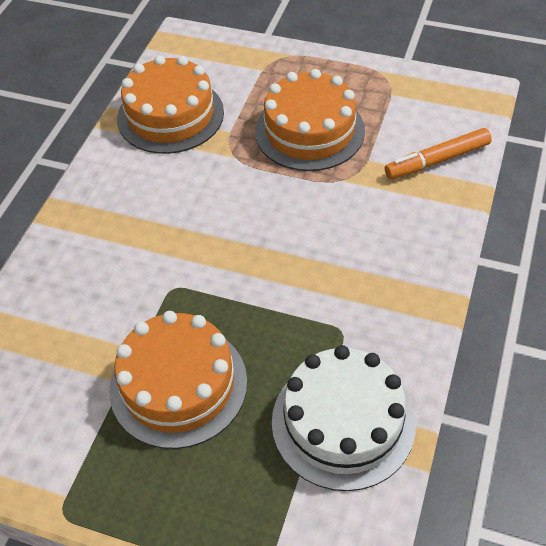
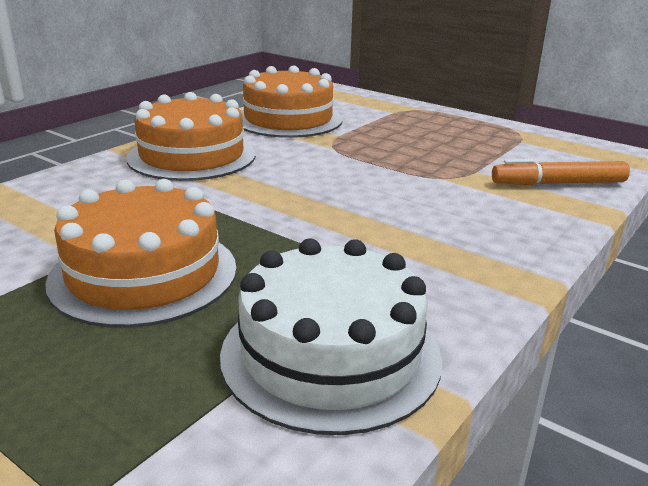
camera: 15 degrees right, 25 degrees down
orange cake [255,69,365,171] -> orange cake moved to [126,92,256,181]

